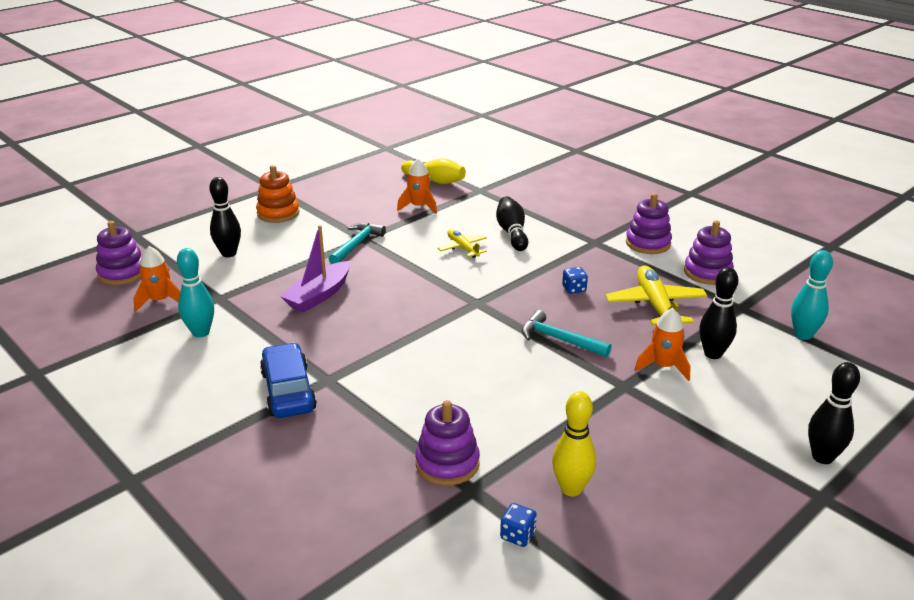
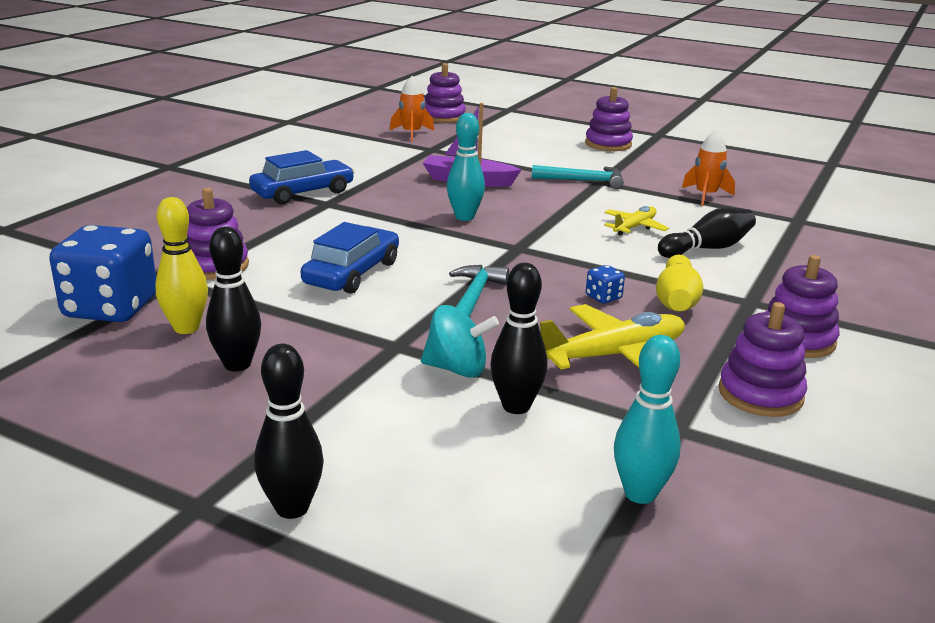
camera: 70 degrees right, 5 degrees down
turquoise bowling pin [177,248,214,338] -> turquoise bowling pin moved to [447,113,485,221]
black bowling pin [209,177,241,257] -> black bowling pin moved to [206,227,261,372]
orange stacking toy [256,165,300,223] -> purple stacking toy [585,87,633,151]
yellow bowling pin [401,158,466,184] -> yellow bowling pin moved to [656,255,703,312]
blue dice [500,503,537,547] -> blue dice [49,225,156,322], size x2.46
orange rocket [634,308,691,381] -> turquoise spinning top [421,305,499,378]
none -> blue car [300,222,399,294]

